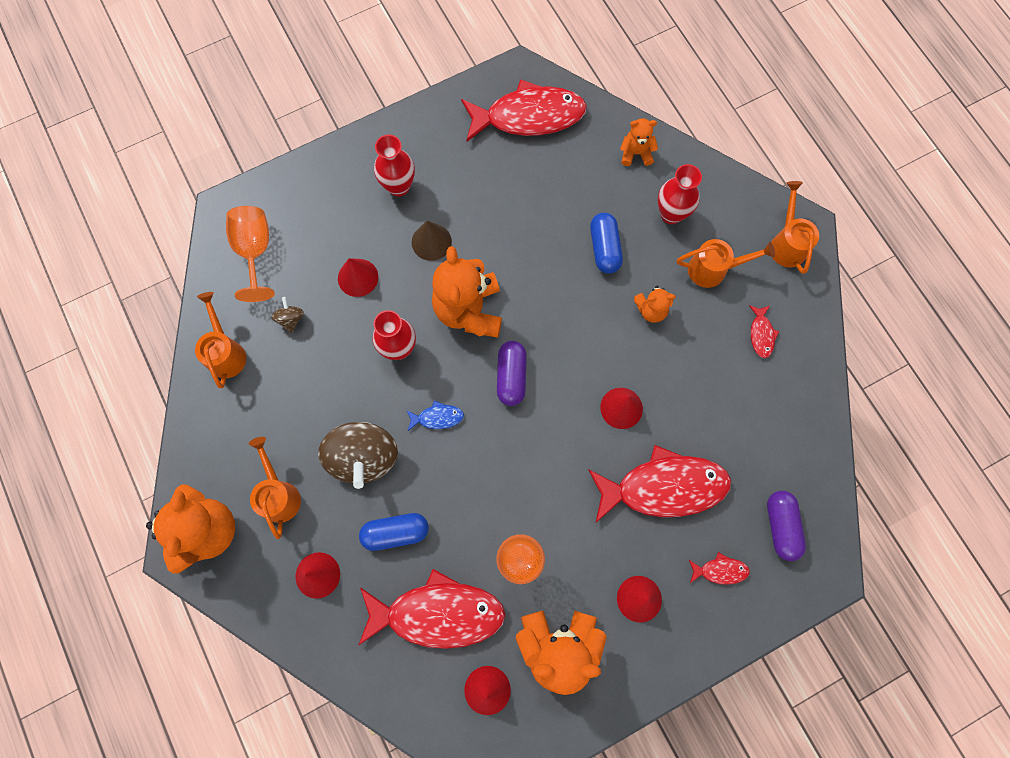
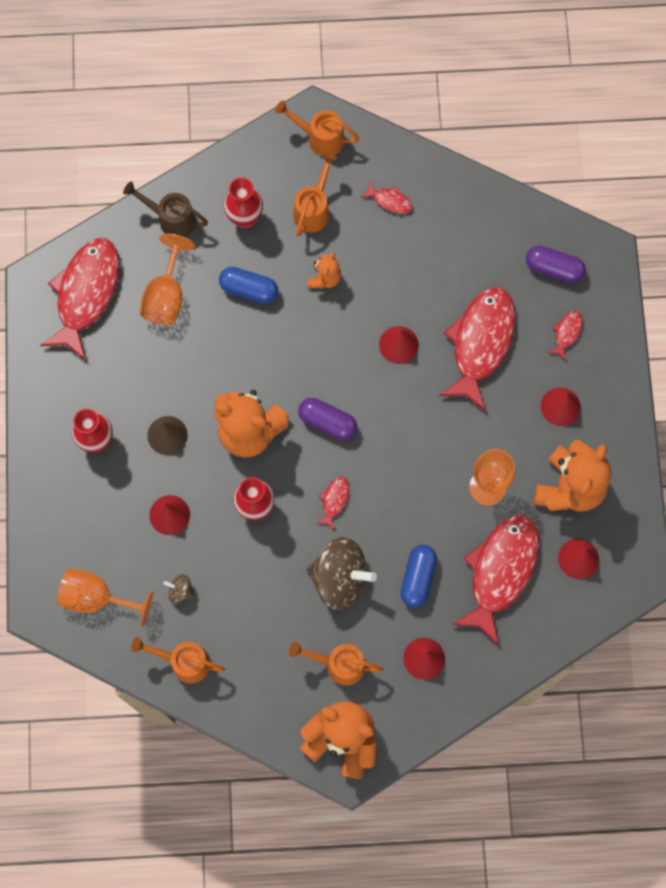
camera: 65 degrees left, 0 degrees up
blue fish [407,400,464,431] -> red fish [316,476,349,530]
orange teddy bear [620,118,658,166] -> brown watering can [123,182,208,237]
none -> orange goblet [140,234,195,325]

